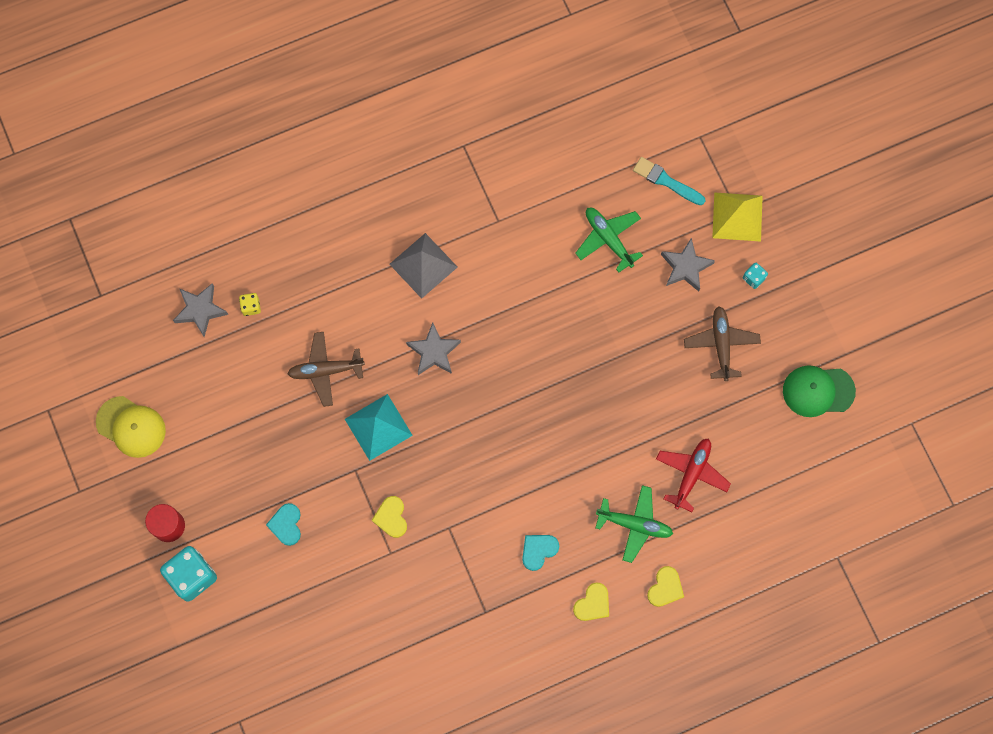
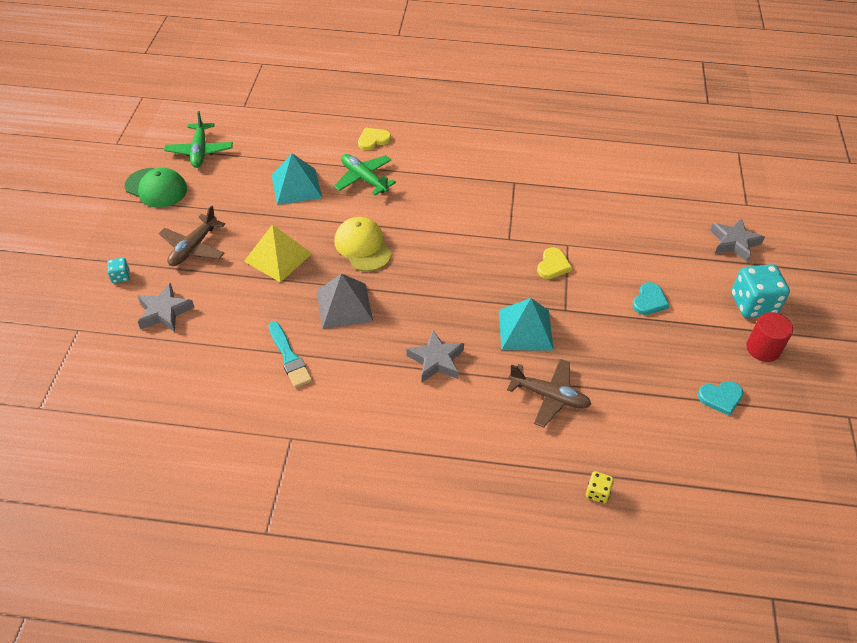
camera: 150 degrees left, 25 degrees down
yellow cap [96,396,166,458] -> yellow cap moved to [334,217,392,271]
grey star [173,283,229,337] -> grey star moved to [710,218,765,262]
grey pyramid [389,233,458,299] -> grey pyramid moved to [317,273,373,329]
turquoise heart [522,535,559,571] -> turquoise heart moved to [698,381,743,416]
yellow heart [573,582,609,621] -> none
green plane [575,208,643,273] -> green plane moved to [164,111,233,168]
turquoise brush [633,157,705,205] -> turquoise brush moved to [269,321,312,388]
red plane [656,439,731,512] -> turquoise pyramid [272,153,322,205]
yellow pyramid [712,192,763,241] -> yellow pyramid moved to [244,224,312,282]

